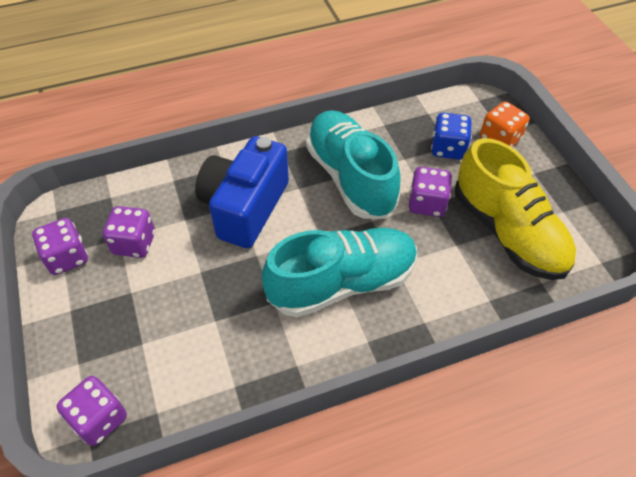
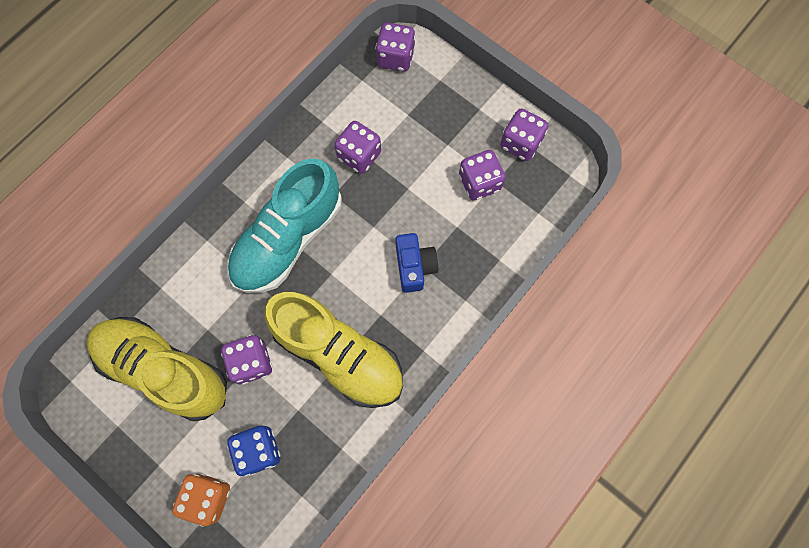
camera: 150 degrees right, 20 degrees up
blue camera [195,136,289,248] -> blue camera [395,233,439,293], size x0.54
turquoise shoe [306,110,400,219] -> yellow shoe [264,292,403,408]
none -> purple dice [334,121,381,174]

